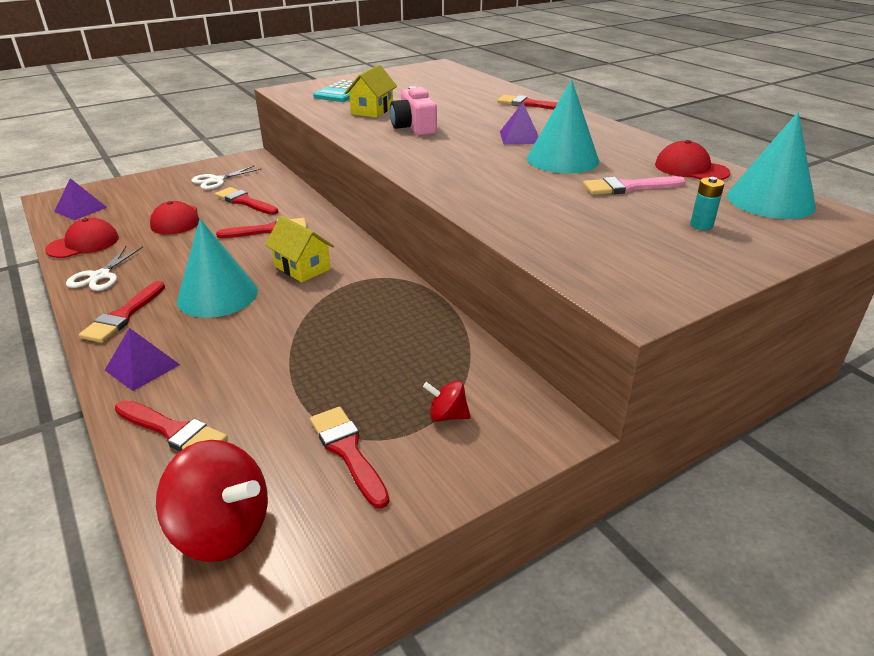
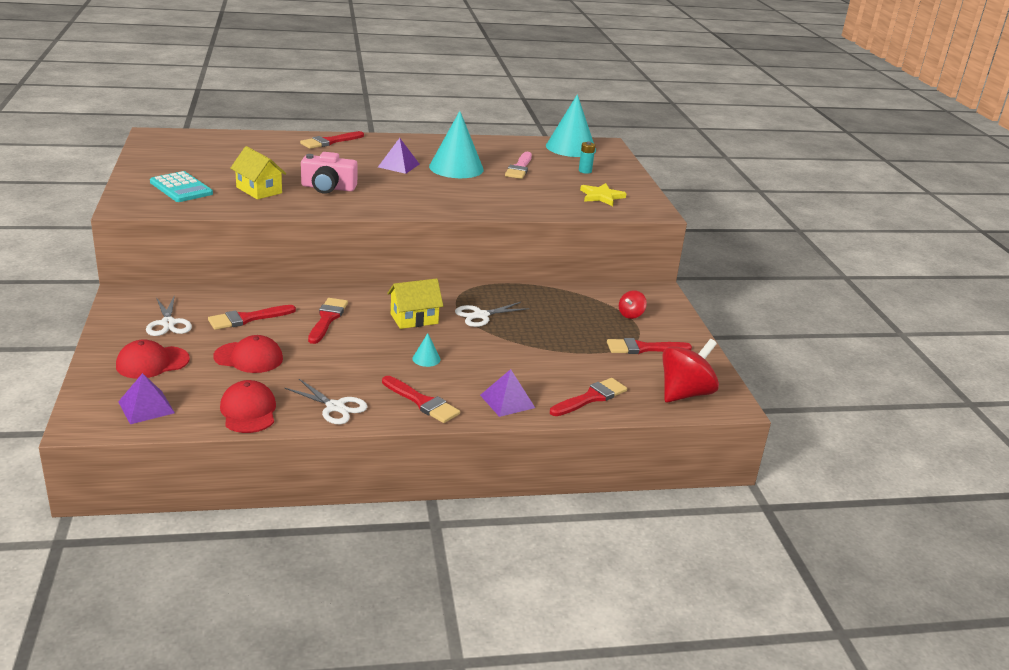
camera: 70 degrees left, 5 degrees down
turquoise cone [177,219,258,318] -> turquoise cone [412,333,441,367], size x0.41
red cap [655,140,730,180] -> red cap moved to [116,339,190,379]
none -> white scissors [455,302,530,327]
none -> yellow star [580,183,627,206]

